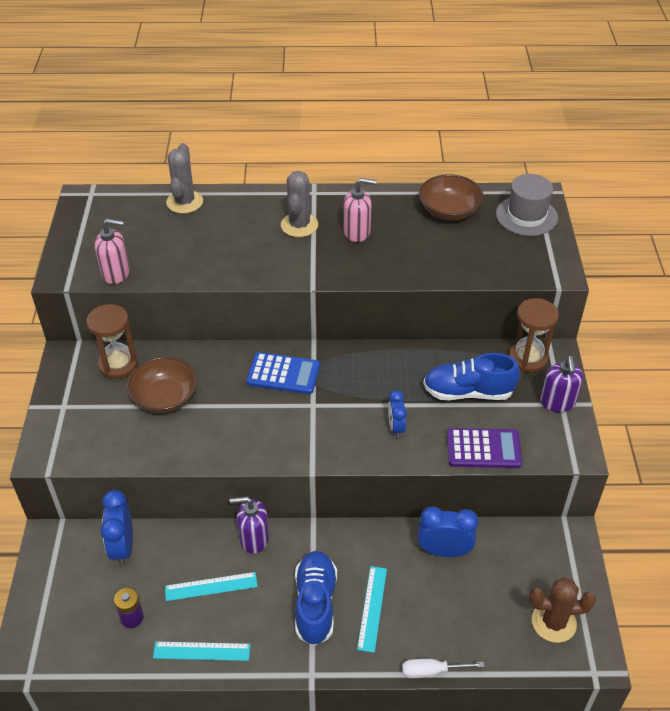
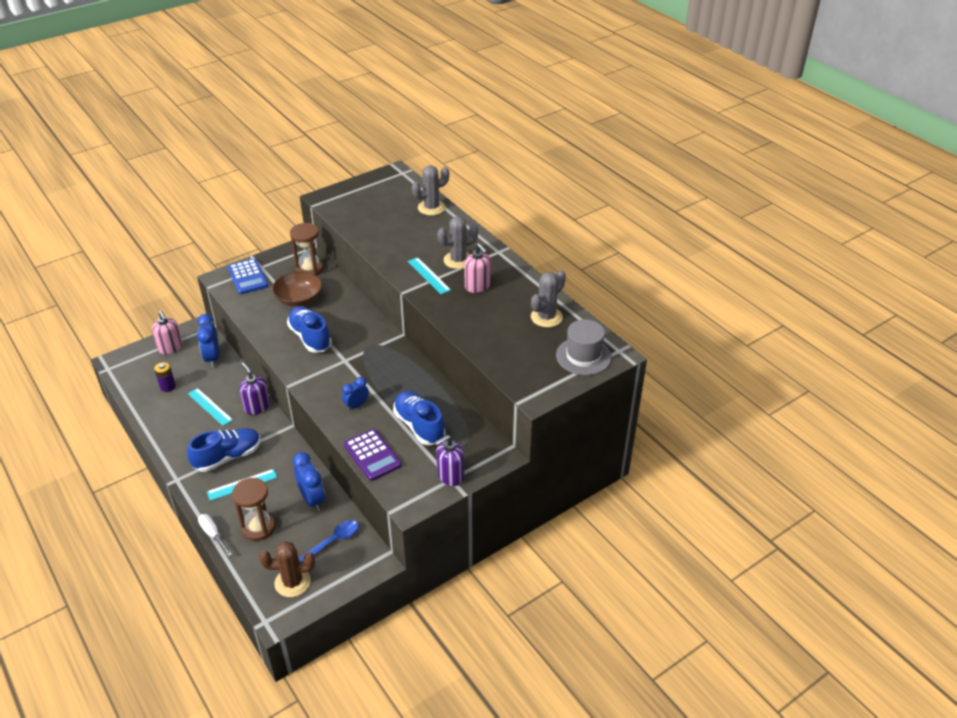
camera: 55 degrees right, 5 degrees down
pink soap dispenser [95,219,130,284] -> pink soap dispenser moved to [152,311,183,355]
blue clock [101,490,133,566] -> blue clock turned 60 degrees counterclockwise [197,314,219,367]
turquoise ruler [153,641,250,661] -> turquoise ruler moved to [408,257,451,294]
blue calculator [247,352,320,394] -> blue calculator moved to [228,259,268,294]
brown bowl [419,174,484,221] -> grey cactus [531,270,566,327]
brown hourglass [509,298,559,373] -> brown hourglass moved to [232,478,276,541]
brown cactus [529,577,596,643] -> brown cactus turned 60 degrees counterclockwise [259,541,315,597]
none -> blue shoe [287,306,332,353]
none -> blue spoon [299,520,359,562]

